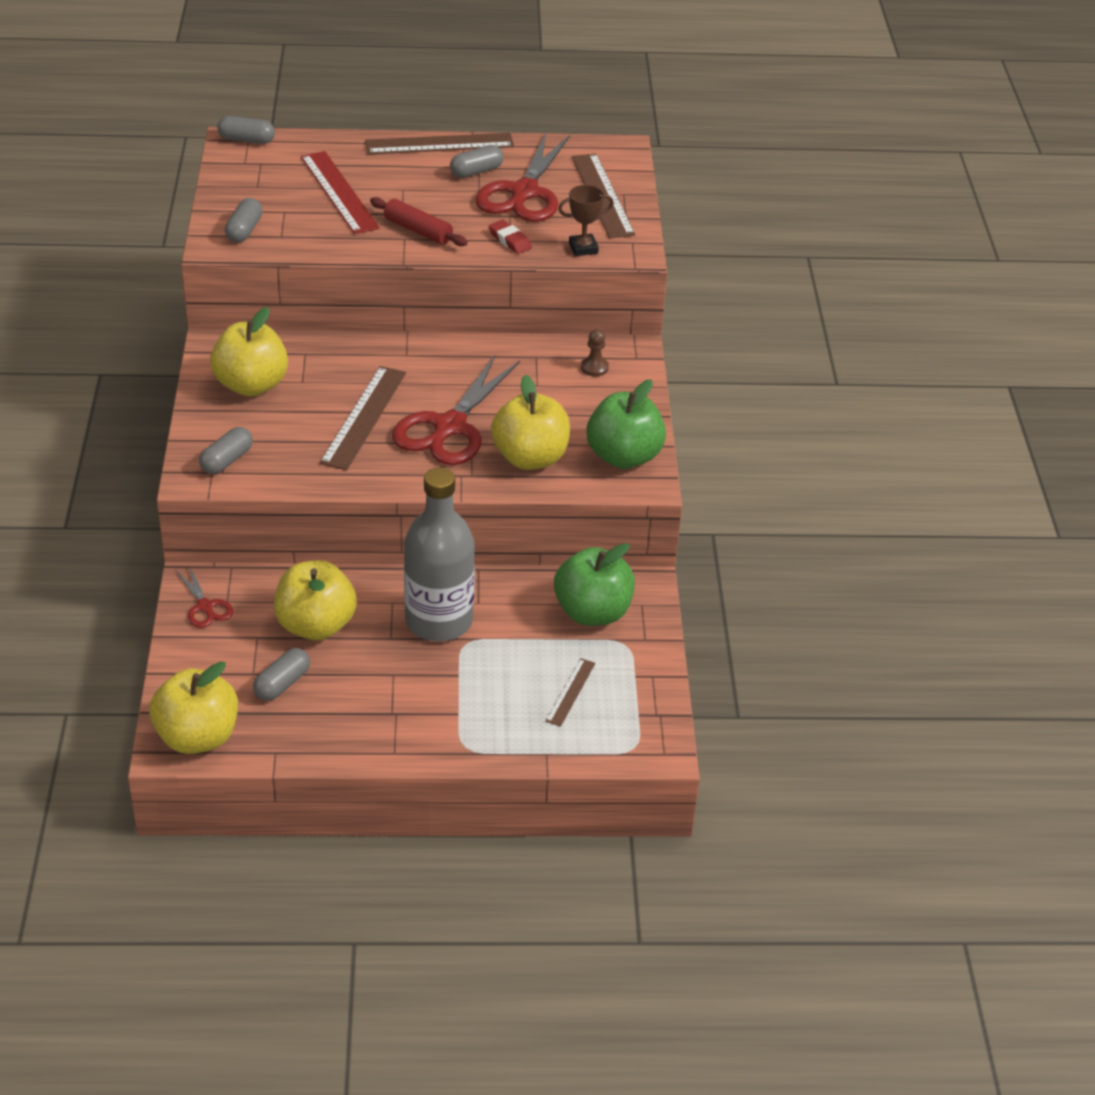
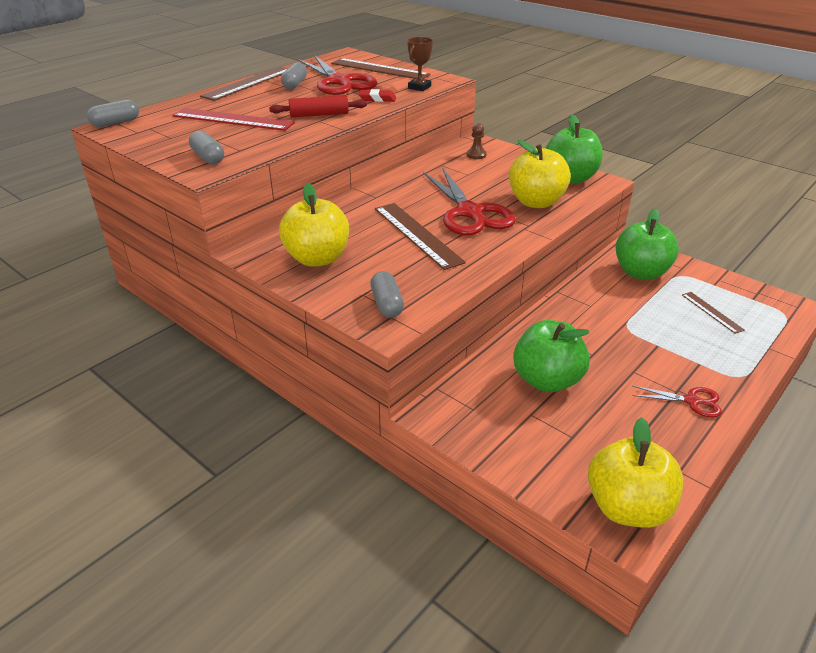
camera: 45 degrees left, 5 degrees down
red scissors [175,566,233,628] -> red scissors moved to [632,386,722,417]
grey capsule [253,648,310,701] -> none
yellow apple [274,560,357,640] -> green apple [513,320,590,392]
grey bottle [404,467,475,641] -> none

